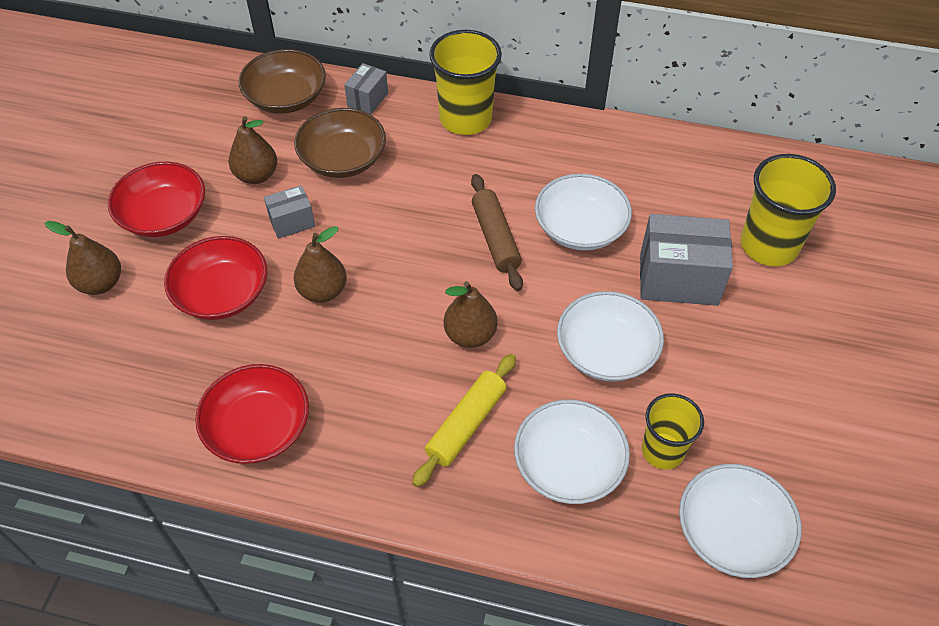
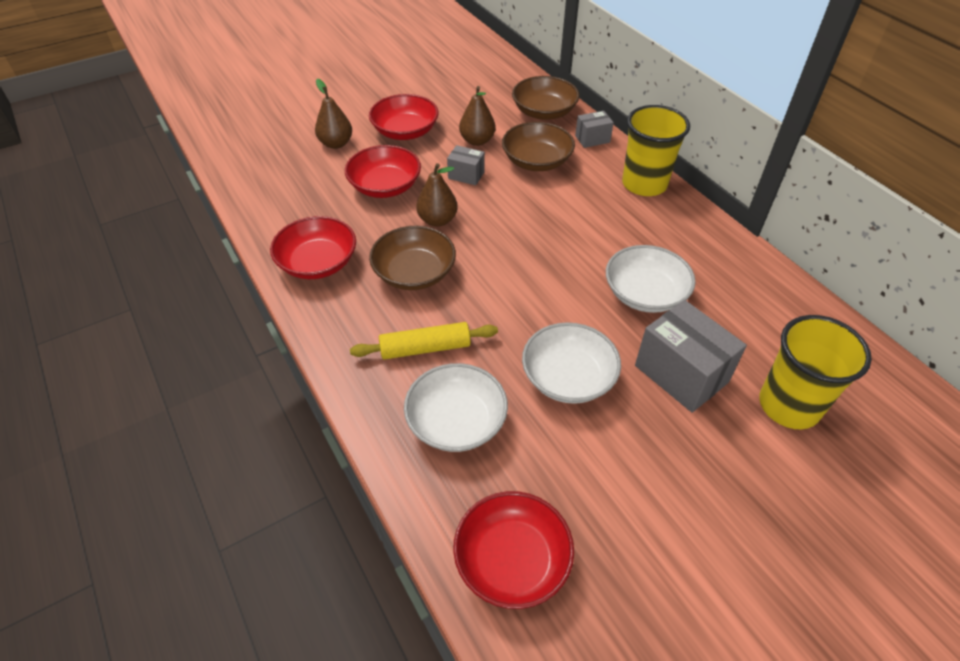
camera: 45 degrees right, 5 degrees down
brown pear [444,281,498,348] -> none
brown rolling pin [471,174,523,291] -> none
yellow cup [642,393,704,469] -> none
white bowl [679,464,802,578] -> red bowl [453,491,574,609]
none -> brown bowl [369,226,456,290]

